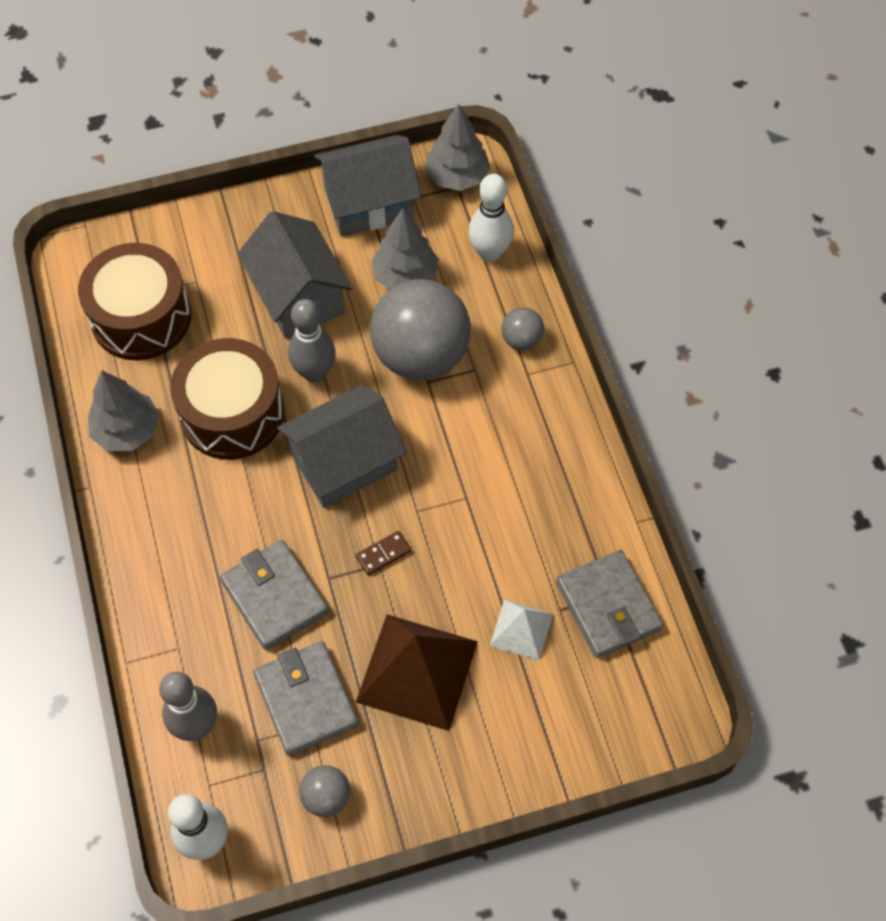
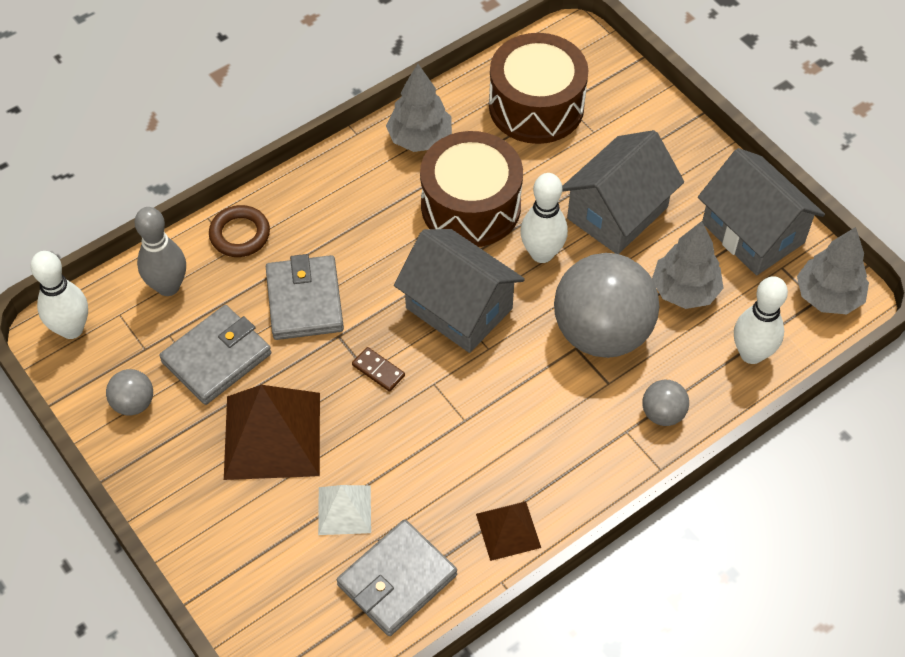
camera: 70 degrees right, 5 degrees down
grey wallet [220,540,329,650] -> grey wallet turned 45 degrees counterclockwise [266,254,344,340]
grey bowling pin [288,299,336,383] -> white bowling pin [520,173,568,263]
none -> brown ring [209,205,270,257]
none -> brown pyramid [476,501,541,561]

